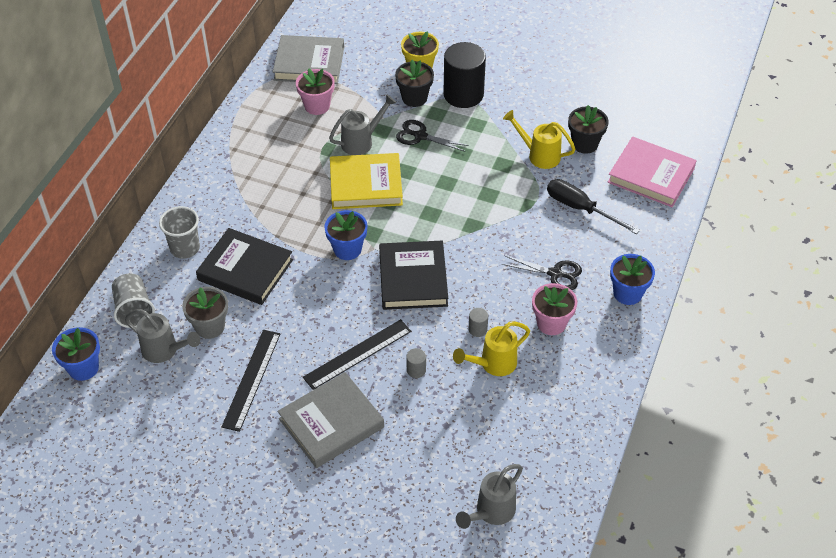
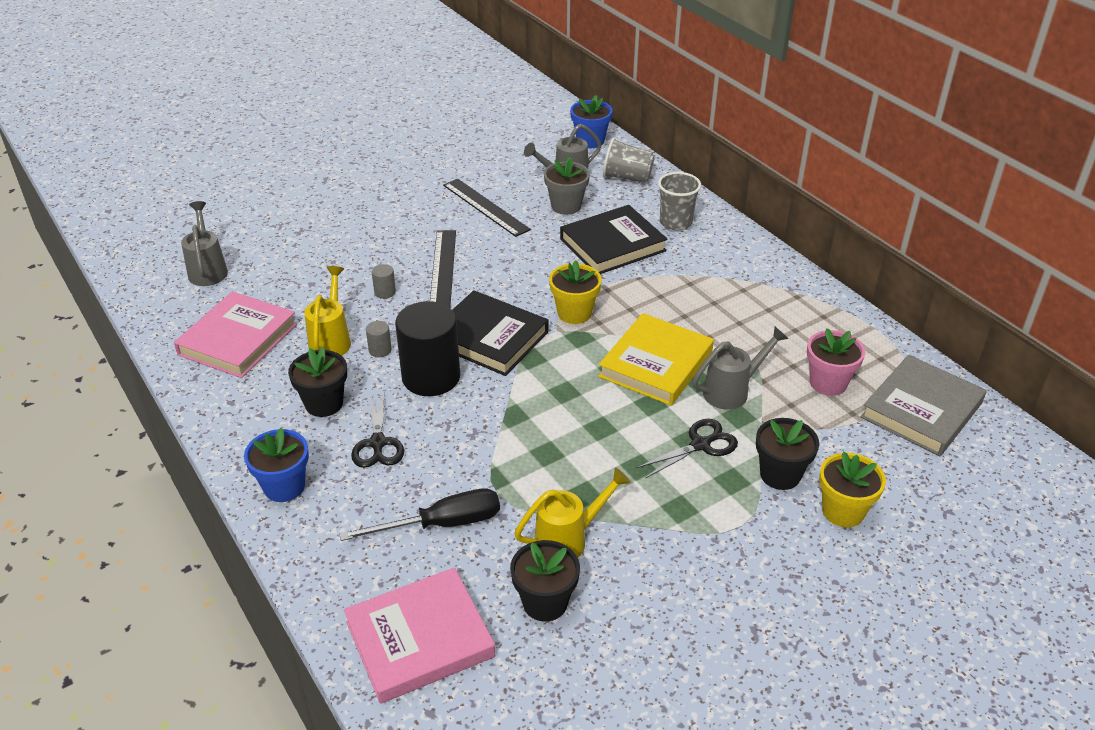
camera: 125 degrees right, 10 degrees down
grey book [278,372,384,468] -> none
blue flower pot [324,210,368,260] -> yellow flower pot [549,260,602,324]
grey watering can [329,94,397,155] -> grey watering can turned 120 degrees counterclockwise [693,327,788,410]
black cylinder [443,42,486,108] -> black cylinder moved to [395,301,460,396]
black scissors [502,256,582,290] -> black scissors turned 60 degrees counterclockwise [351,392,404,468]
pink flower pot [532,283,577,335] -> black flower pot [288,347,347,417]
none -> pink book [174,291,297,378]

